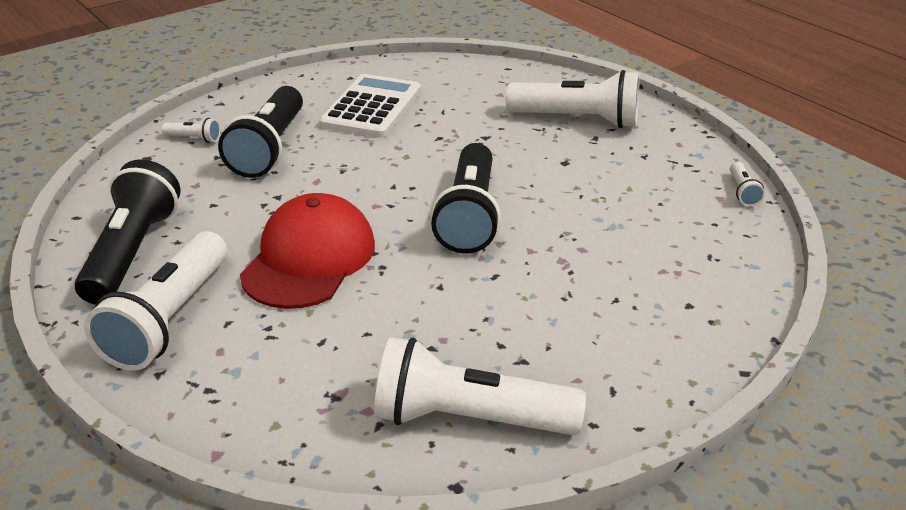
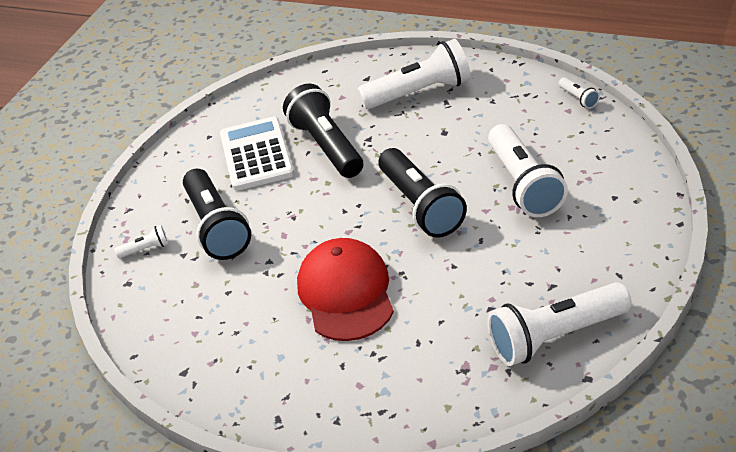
camera: 25 degrees left, 5 degrees up
black flashlight [75,159,181,304] -> black flashlight moved to [283,84,363,178]
white flashlight [84,231,227,371] -> white flashlight moved to [488,124,568,217]

